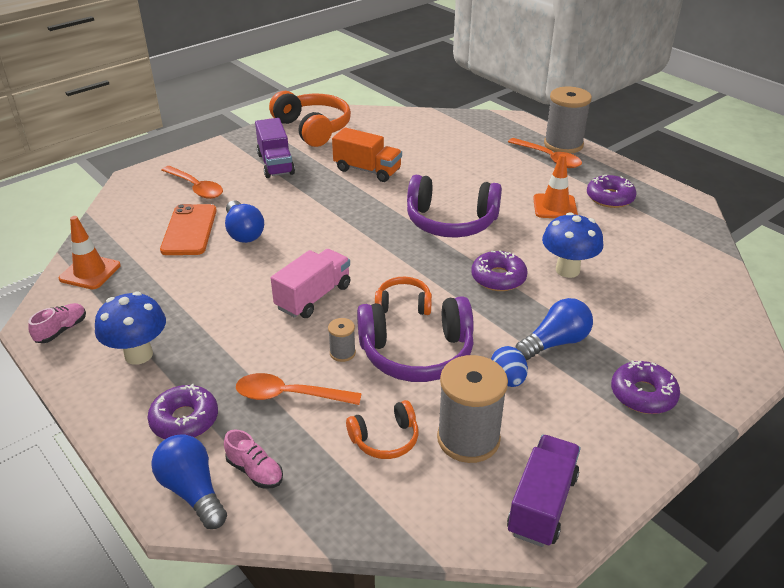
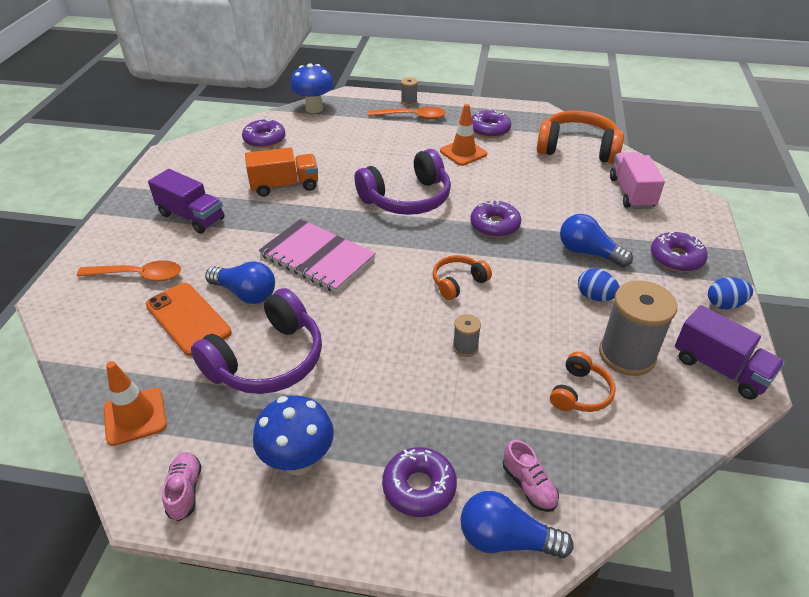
camera: 40 degrees left, 5 degrees up
pink shoe [224,429,283,489] -> pink shoe turned 60 degrees clockwise [503,440,559,512]
orange spoon [236,373,362,405] -> none
orange headphones [269,91,351,147] -> orange headphones moved to [537,110,624,164]
pink truck [271,249,351,318] -> pink truck moved to [610,152,665,209]
purple headphones [357,296,474,382] -> purple headphones moved to [191,288,322,394]
purple truck [507,435,581,547] -> purple truck turned 150 degrees clockwise [675,305,785,400]
blue light bulb [516,298,593,360] -> blue light bulb turned 75 degrees counterclockwise [560,214,633,267]
blue mushroom [542,212,603,278] -> blue mushroom moved to [290,63,334,113]
grey spool [544,87,592,154] -> grey spool [401,77,418,106], size x0.47
none -> purple donut [242,119,285,148]
none -> pink notebook [259,219,376,293]
none -> blue egg [708,277,753,309]

